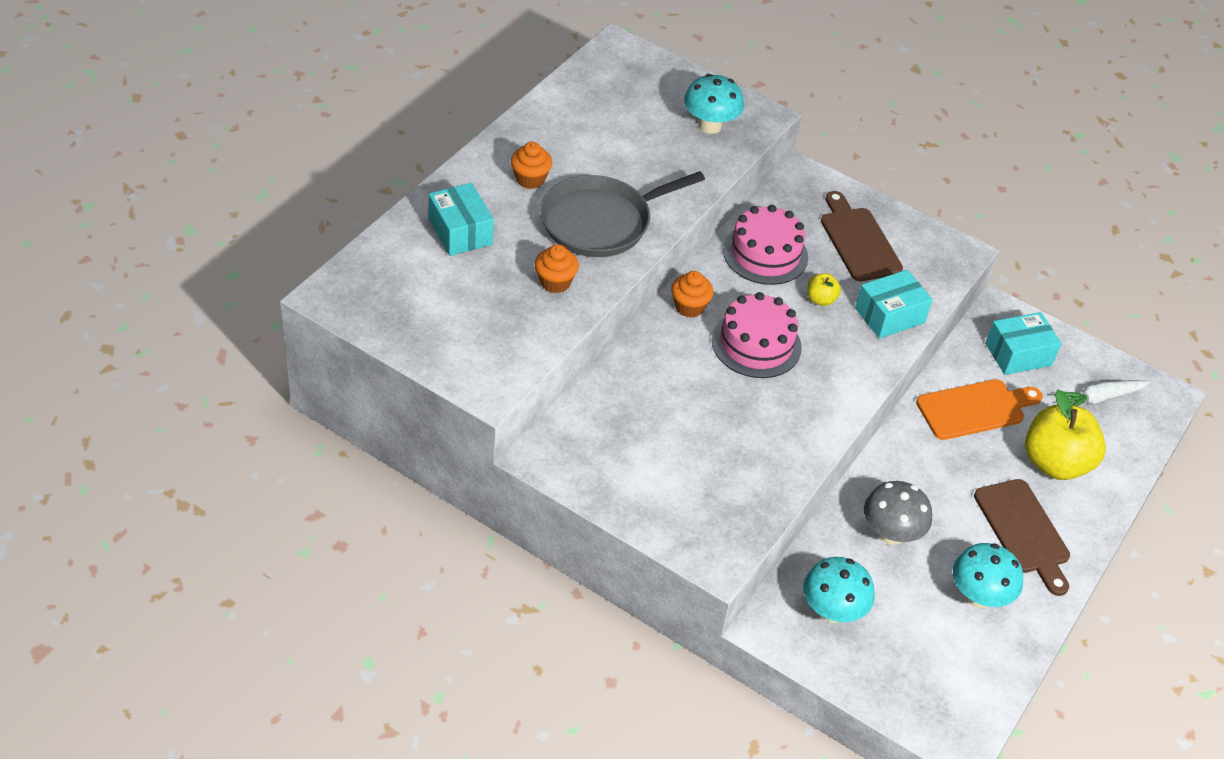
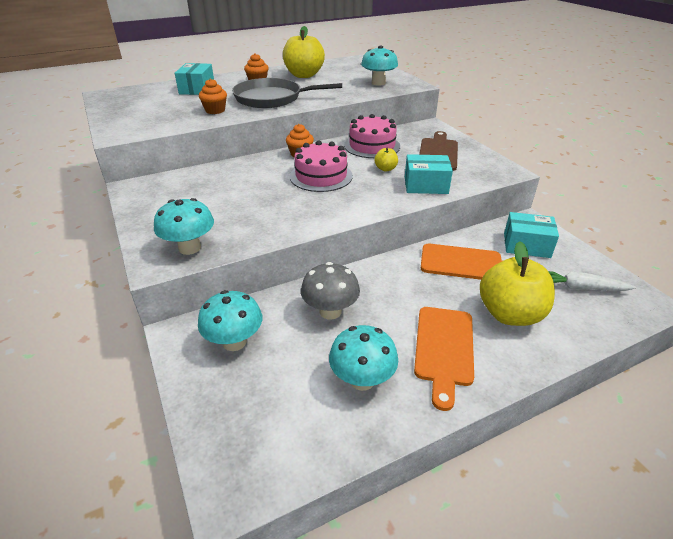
camera: 35 degrees right, 10 degrees down
brown cutting board [974,479,1070,596] -> orange cutting board [414,307,474,411]
none -> turquoise mushroom [154,198,214,255]
none -> yellow apple [283,26,325,78]

